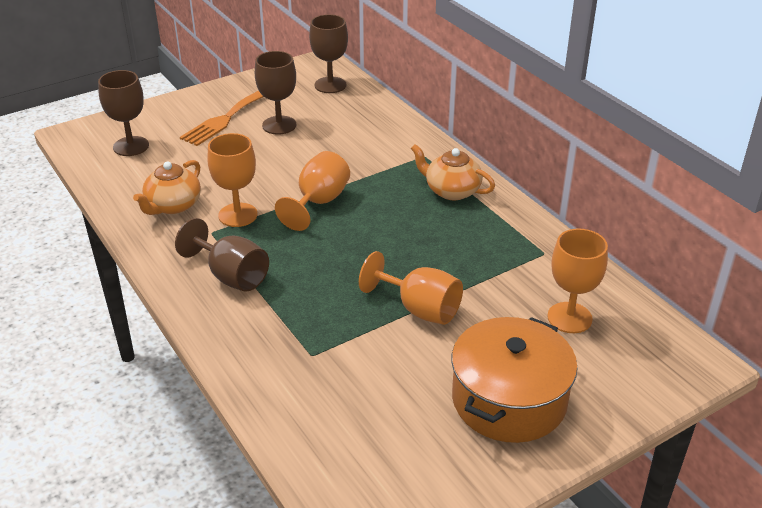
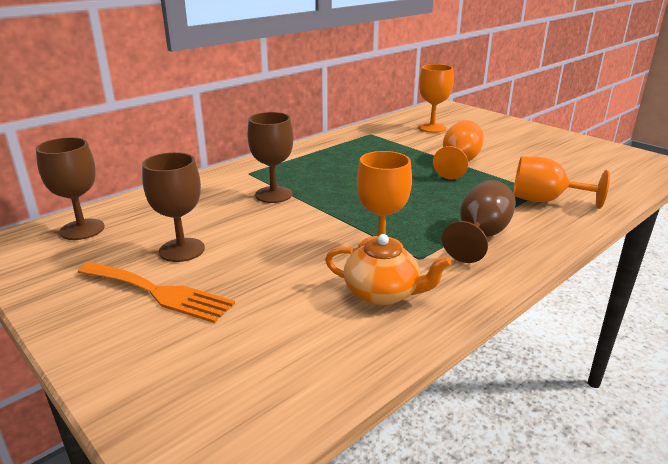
camera: 100 degrees left, 10 degrees down
brown goblet [98,70,149,156] -> brown goblet moved to [248,112,293,203]
orange goblet [275,151,350,231] -> orange goblet moved to [513,156,610,209]
orange teapot [411,144,495,200] -> none
orange pot [452,317,578,443] -> none

